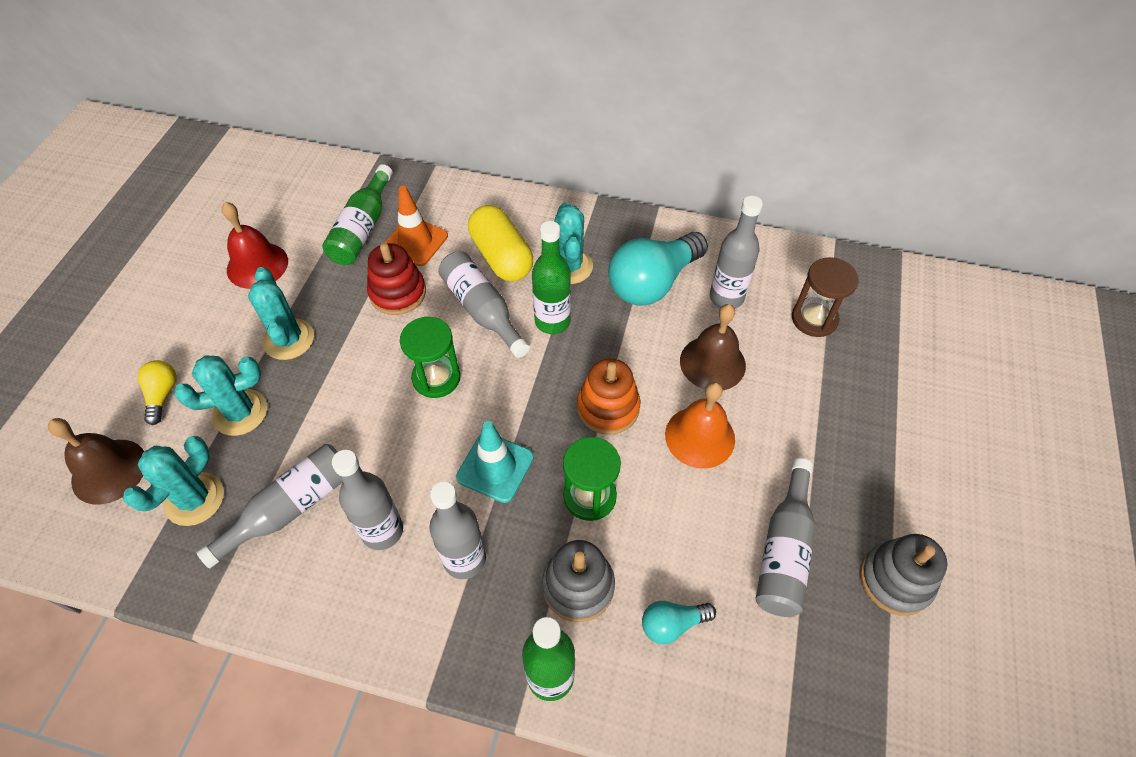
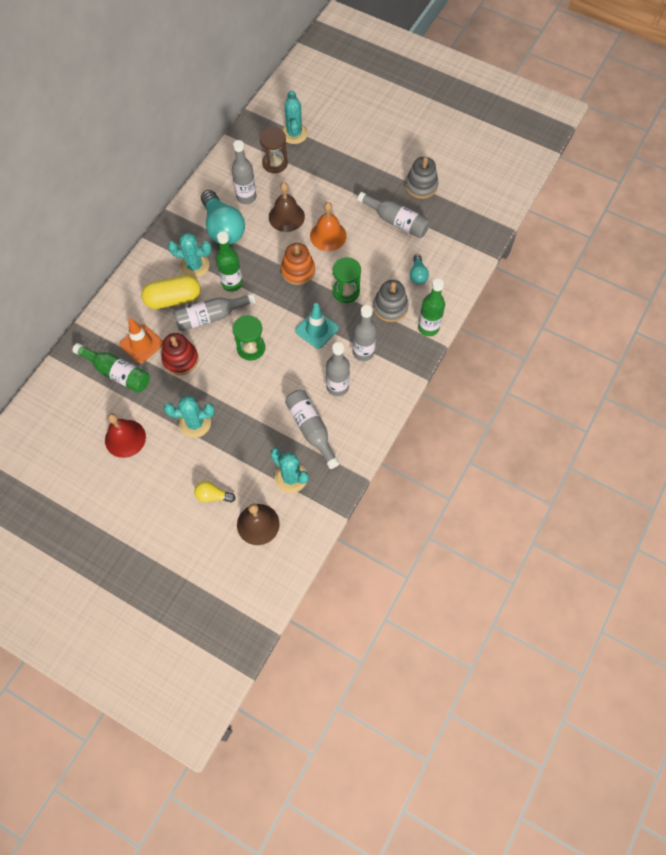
camera: 75 degrees left, 10 degrees up
turquoise cactus [174,355,267,436] -> turquoise cactus moved to [282,90,308,144]

